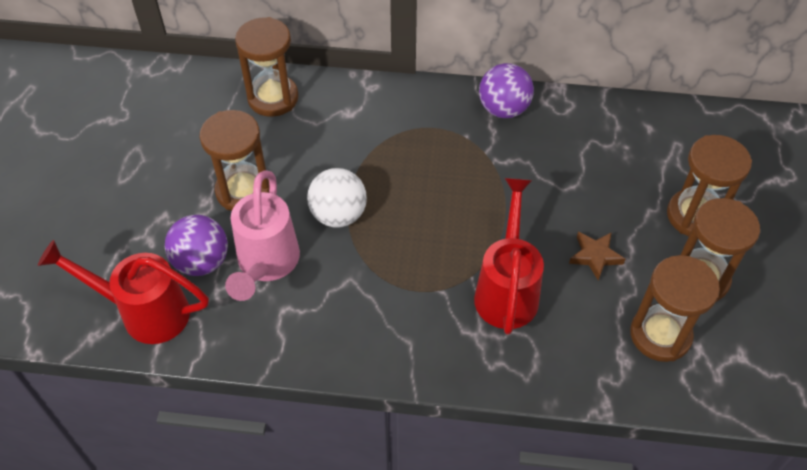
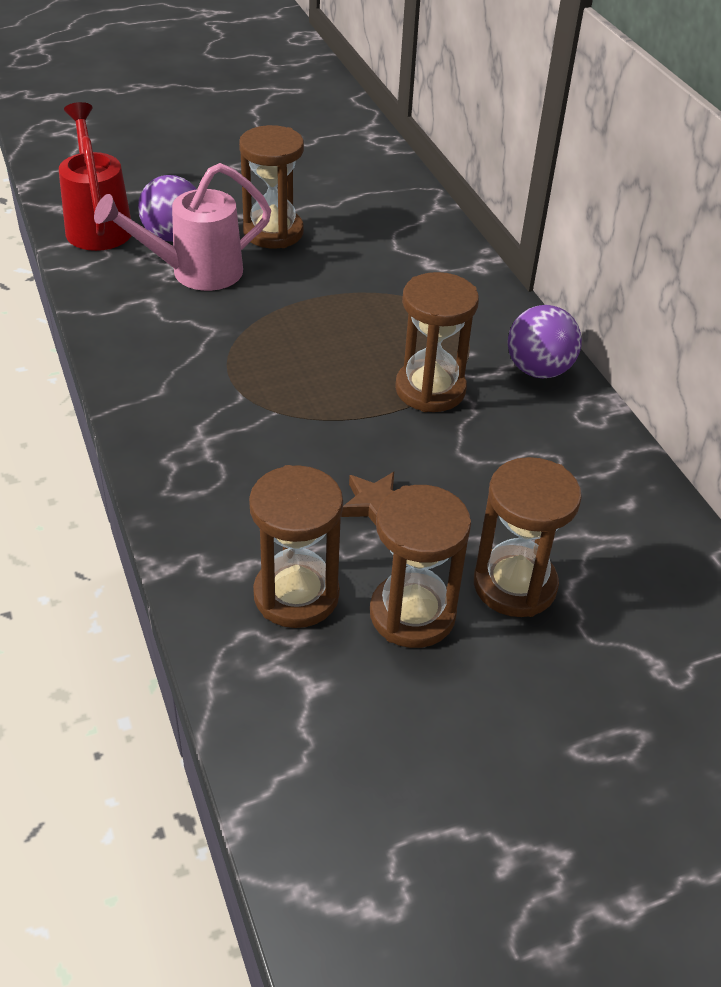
camera: 60 degrees right, 10 degrees down
brown hourglass [235,17,299,117] -> brown hourglass moved to [395,272,479,412]
white ball [307,168,367,228] -> none
red watering can [474,178,544,335] -> none

